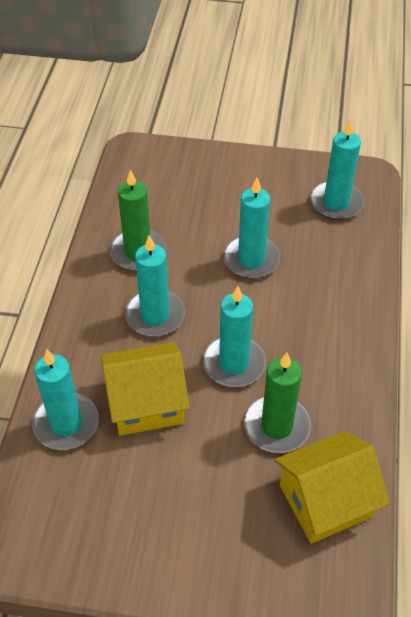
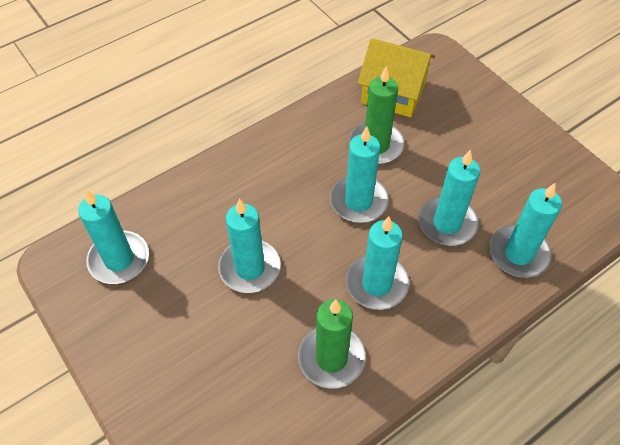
camera: 135 degrees left, 5 degrees up
yellow house [101,342,190,436] -> turquoise candle [418,150,480,246]

